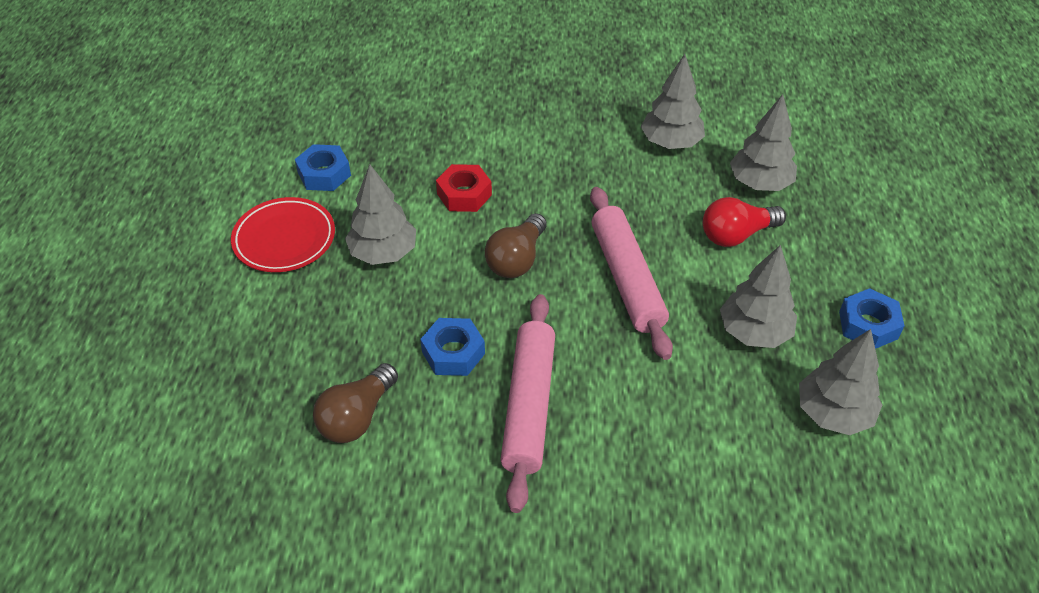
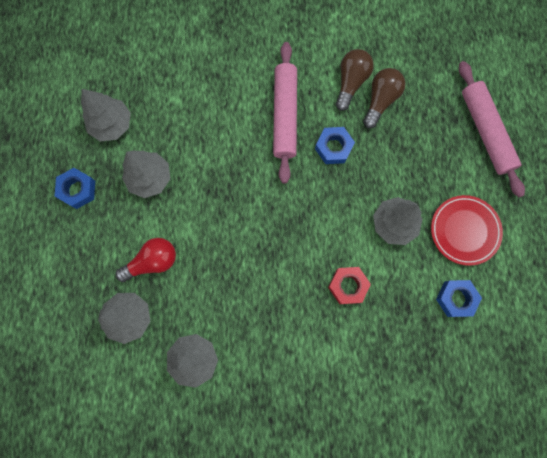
camera: 175 degrees right, 30 degrees up
brown light bulb [485,213,547,278] -> brown light bulb moved to [336,49,374,111]
pink rolling pin [590,187,673,360] -> pink rolling pin moved to [459,61,525,197]

